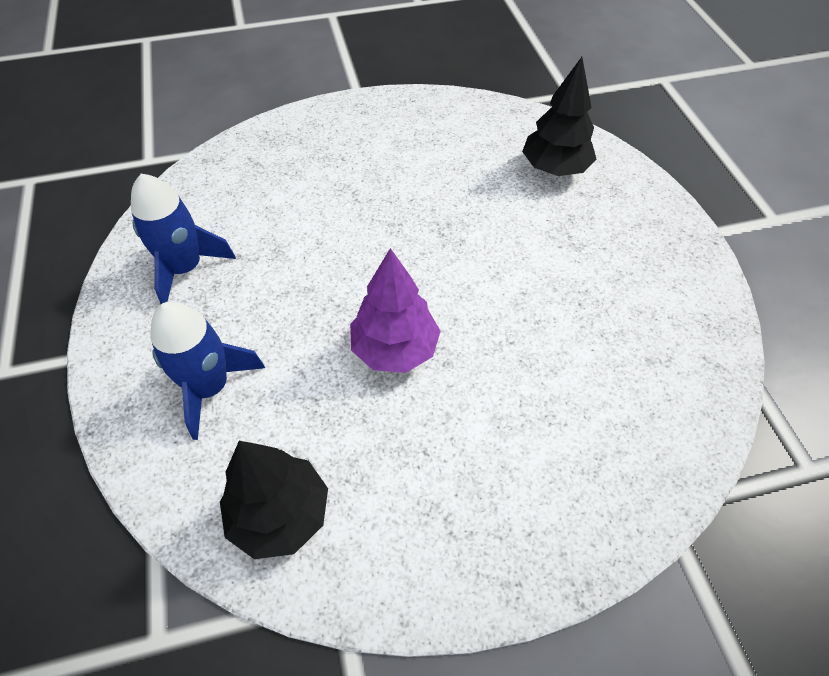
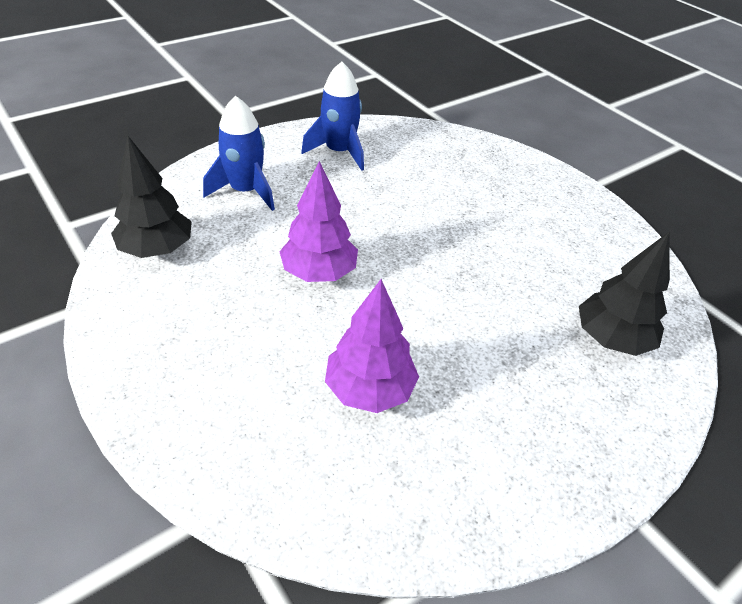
camera: 65 degrees right, 10 degrees down
none -> purple tree [325,279,419,413]

